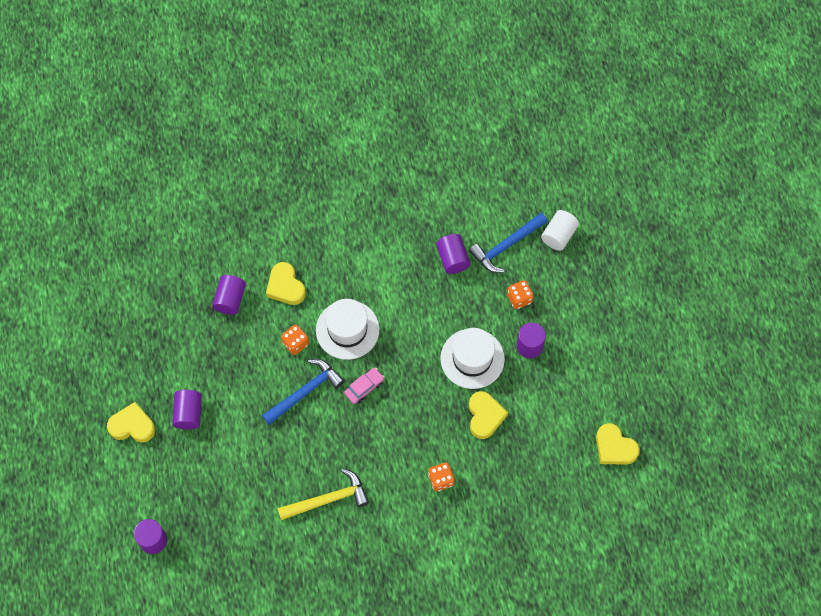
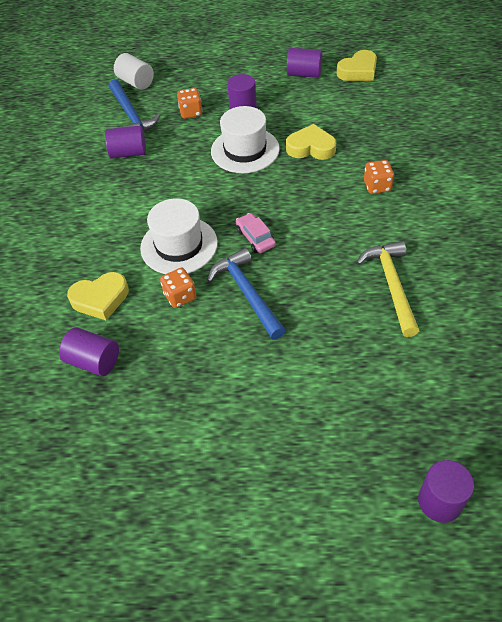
camera: 75 degrees left, 15 degrees down
yellow heart [107,402,155,443] -> none
purple cylinder [172,390,202,430] -> purple cylinder moved to [287,48,322,78]

